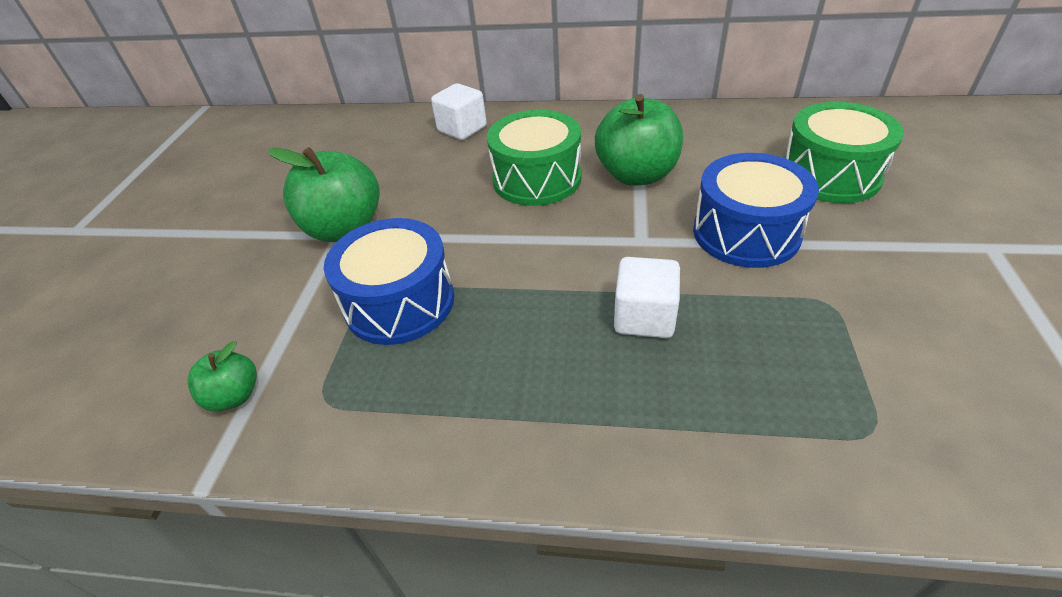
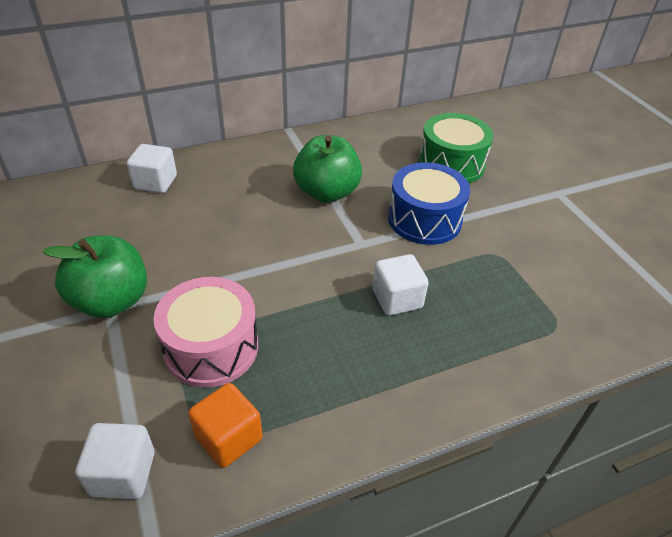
camera: 35 degrees left, 0 degrees up
green apple [188,341,257,411] -> white cube [75,423,155,499]
blue drum [324,218,454,345] -> pink drum [154,277,258,388]
green drum [487,110,581,206] -> none
none -> orange cube [188,383,262,468]

